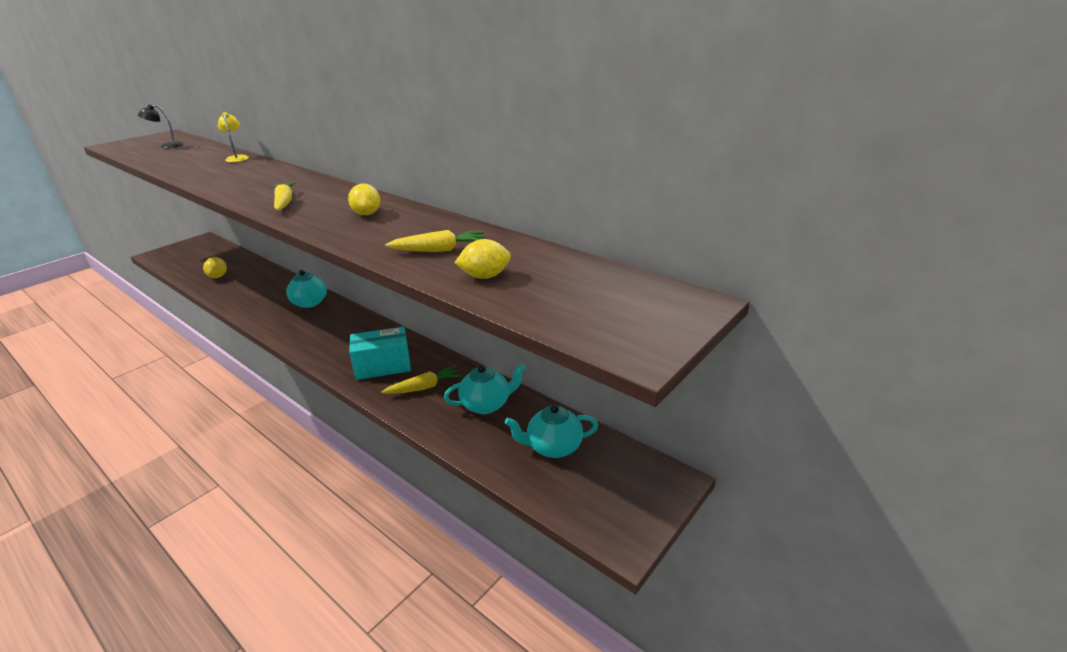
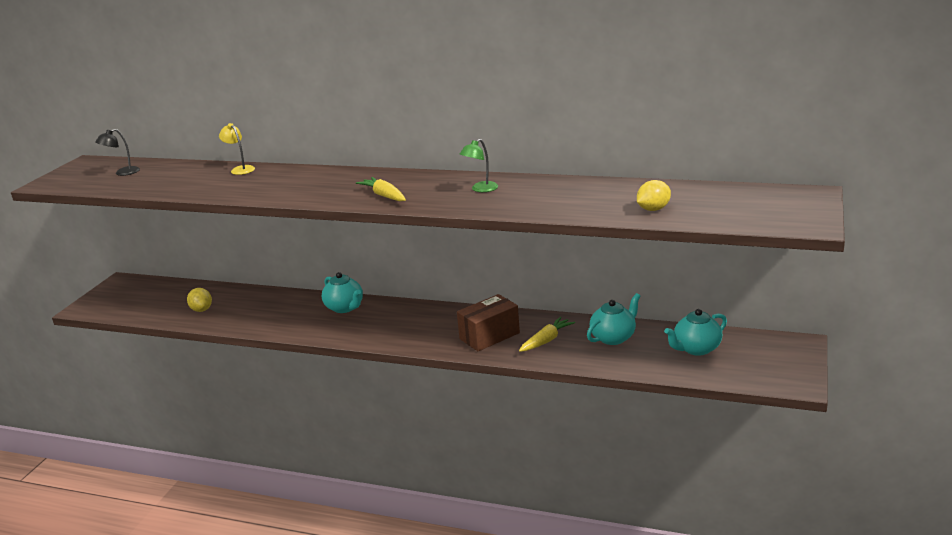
camera: 20 degrees left, 5 degrees down
yellow lemon [348,184,380,215] -> green lamp [460,139,498,192]
turquoise box [349,327,411,380] -> brown box [457,294,520,351]
yellow carrot [385,230,485,252] -> none

